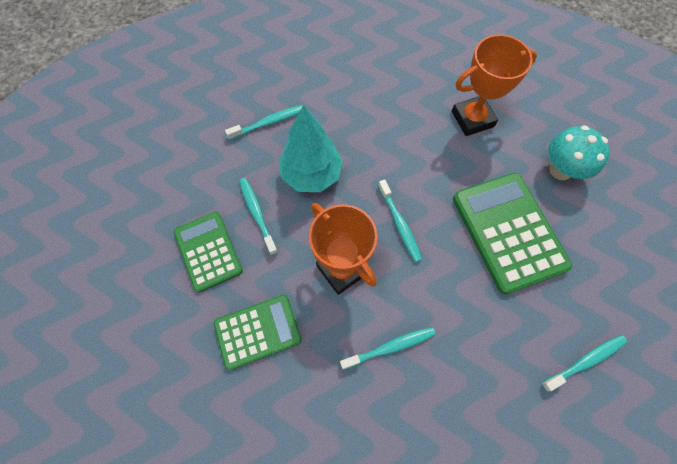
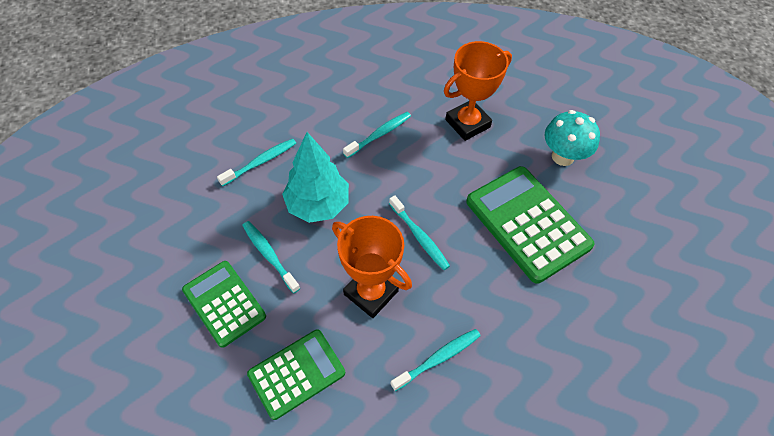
camera: 15 degrees left, 10 degrees down
turquoise toothbrush [541,335,627,391] -> turquoise toothbrush moved to [343,112,411,158]

